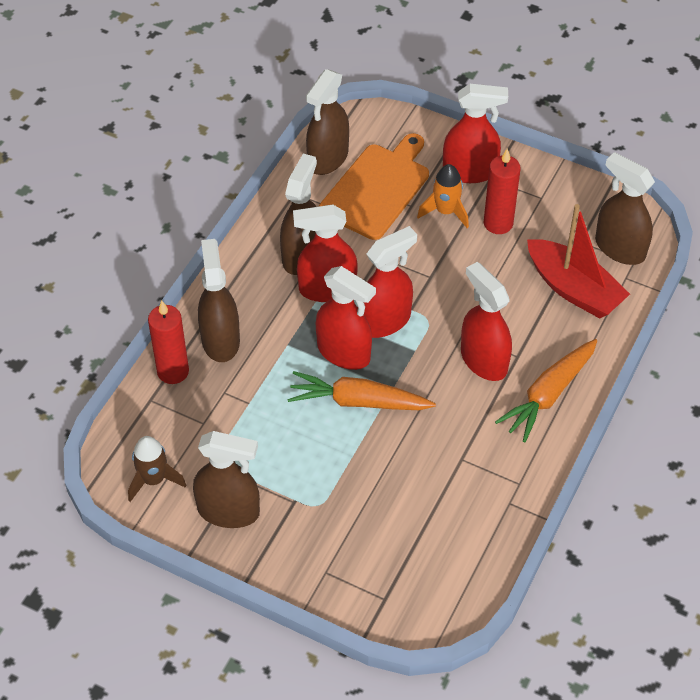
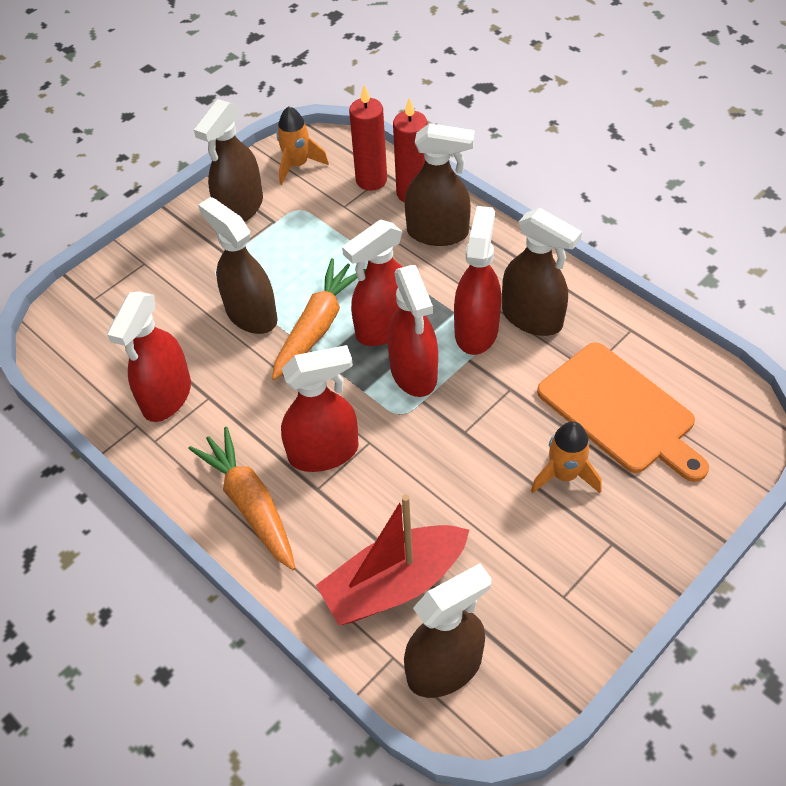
camera: 110 degrees right, 0 degrees up
brown rocket [128,436,186,502] -> orange rocket [277,106,329,185]
brown spray bottle [306,69,349,175] -> brown spray bottle moved to [198,197,278,334]
red spray bottle [443,84,508,183] -> red spray bottle moved to [107,291,191,422]
red candle [484,149,521,234] -> red candle moved to [349,85,387,191]

